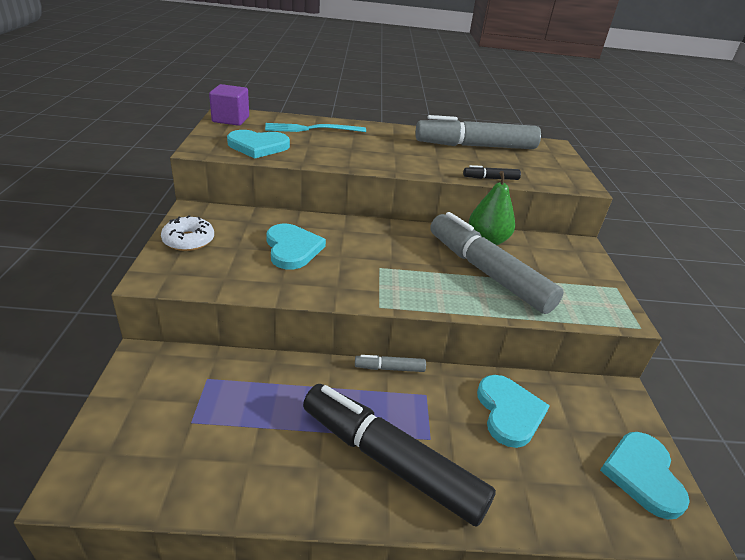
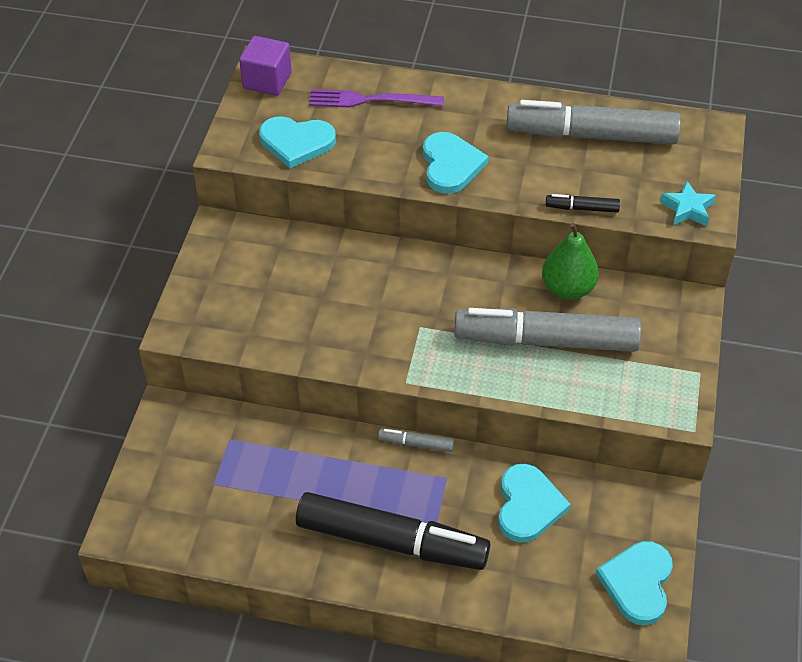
camera: 15 degrees right, 15 degrees up
white donut [161,215,214,251] -> none
turquoise fork [265,123,366,132] -> purple fork [309,89,444,107]
turquoise heart [266,224,326,270] -> turquoise heart moved to [423,132,489,194]
black marker [303,384,496,527] -> black marker turned 150 degrees clockwise [296,492,490,570]
grey marker [430,212,564,314] -> grey marker turned 60 degrees counterclockwise [454,308,641,352]
none -> turquoise star [660,181,716,226]

